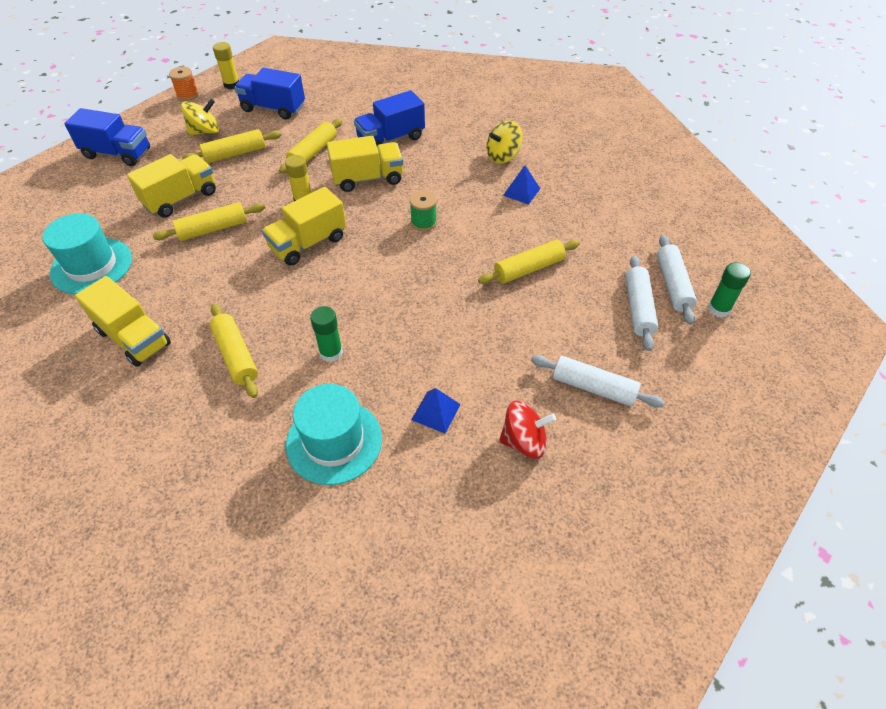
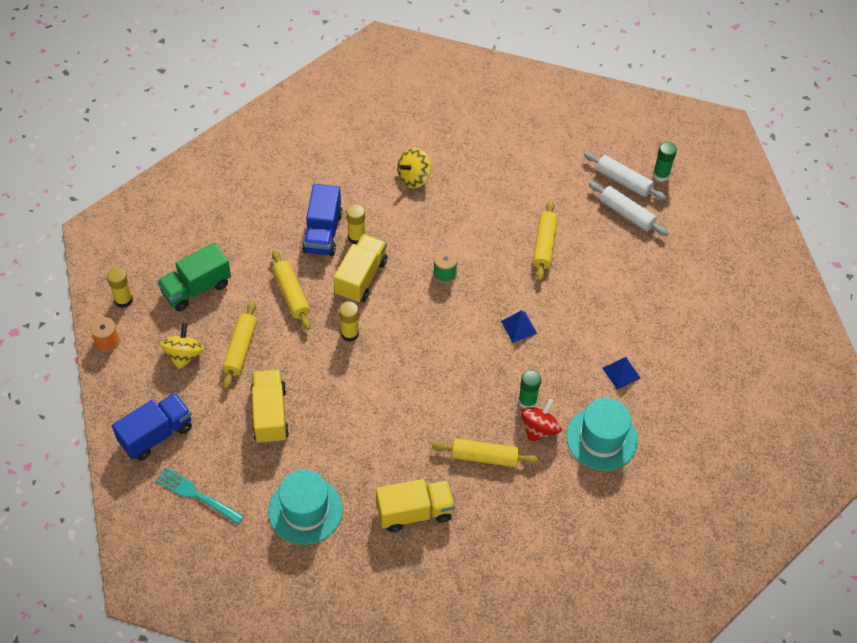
camera: 55 degrees left, 5 degrees up
yellow rolling pin [153,202,265,241] -> none
blue truck [234,68,305,120] -> green truck [157,243,231,311]
yellow truck [262,187,346,266] -> none
yellow spinning top [486,121,523,164] -> yellow spinning top turned 45 degrees clockwise [397,147,431,188]
red spinning top [499,400,556,459] -> red spinning top moved to [520,399,561,443]
blue pyramid [503,166,541,205] -> blue pyramid moved to [501,310,537,343]
white rolling pin [531,355,665,408] -> none
none -> turquoise fork [156,467,244,525]
none -> yellow glue stick [347,204,365,244]

